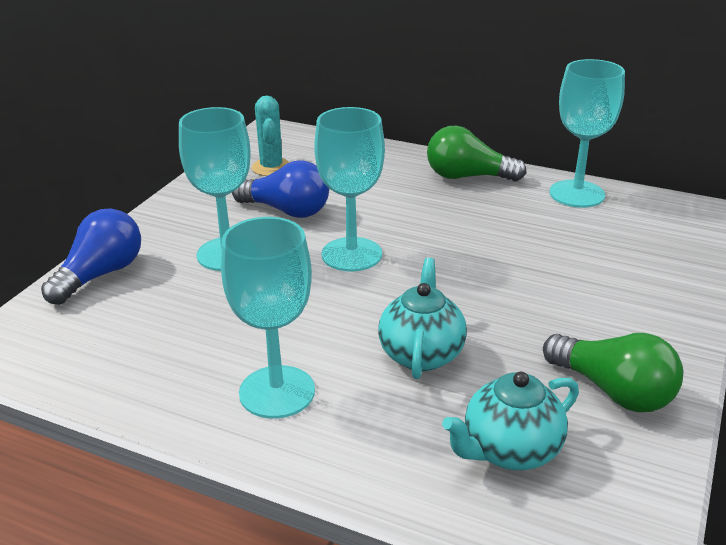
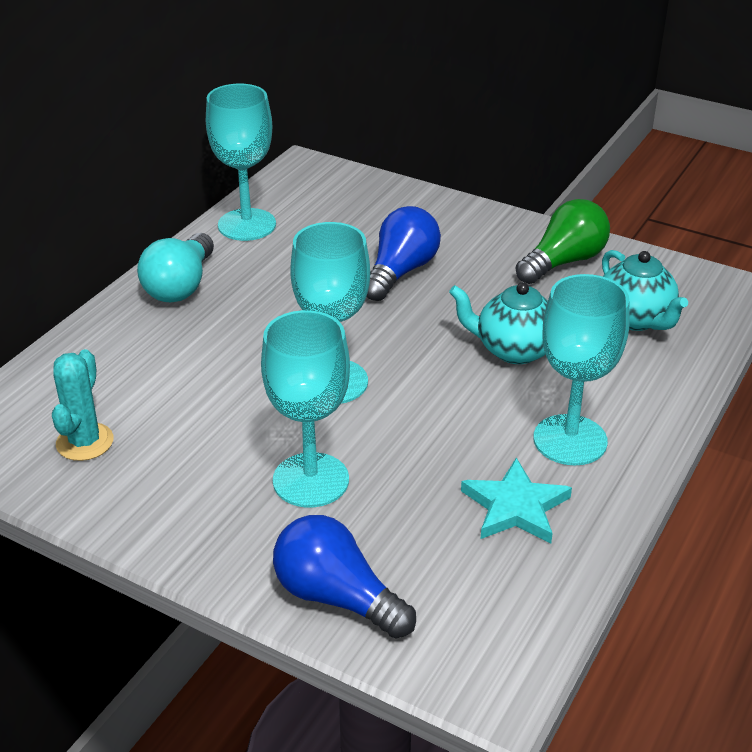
camera: 85 degrees left, 5 degrees up
blue light bulb [232,161,329,218] -> blue light bulb moved to [366,206,441,301]
turquoise cactus [252,96,290,176] -> turquoise cactus turned 75 degrees counterclockwise [52,349,114,461]
green light bulb [427,126,527,182] -> turquoise light bulb [137,233,214,302]
none -> turquoise star [461,457,572,543]

